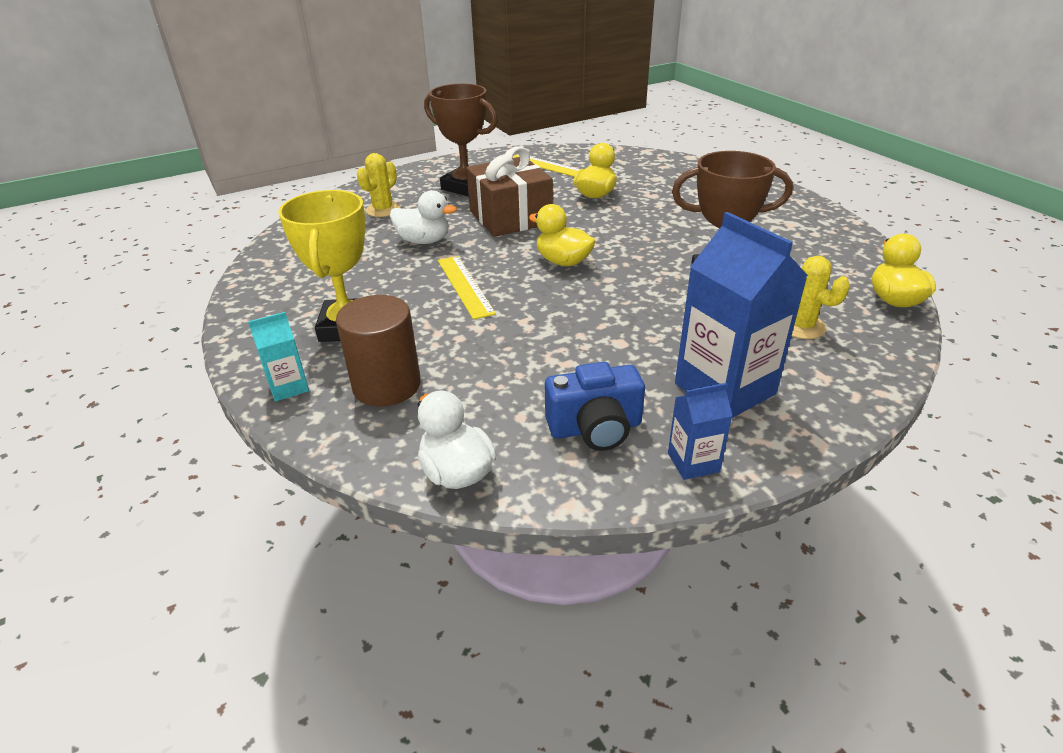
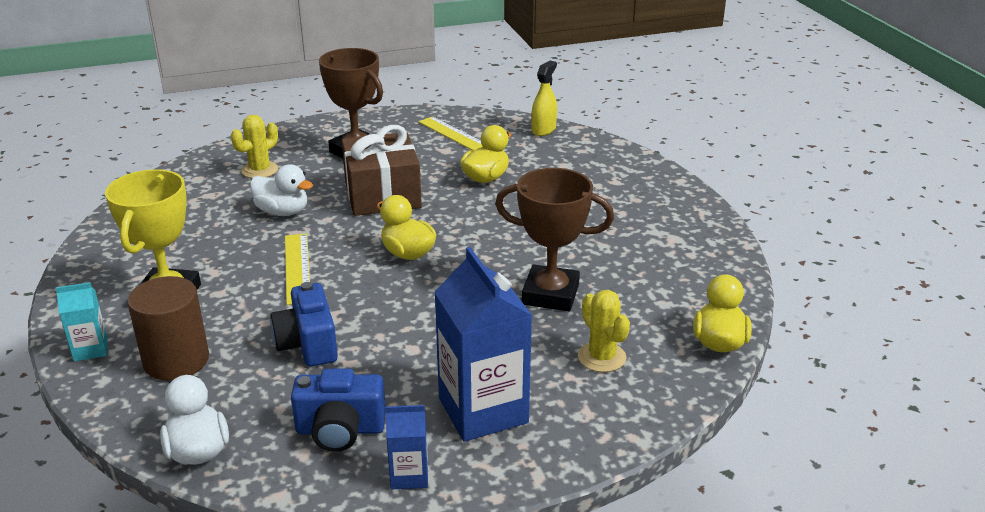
camera: 10 degrees right, 5 degrees down
none -> blue camera [270,282,338,367]
none -> yellow spray bottle [531,61,557,136]

